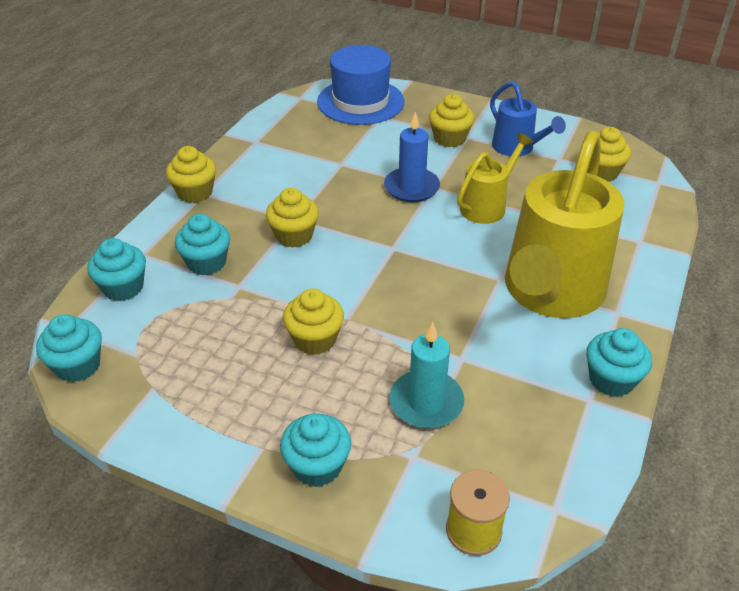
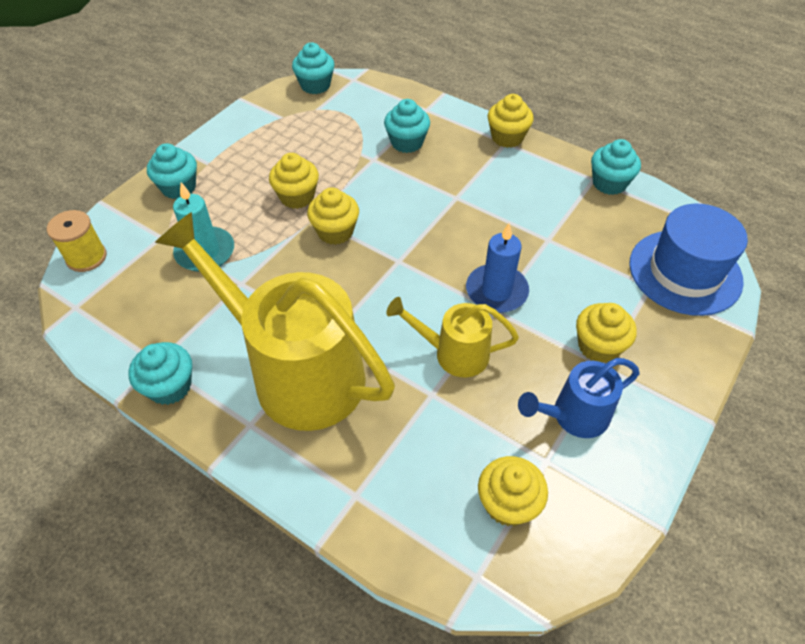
camera: 100 degrees right, 10 degrees up
turquoise cupcake [87,238,146,301] -> turquoise cupcake moved to [591,139,641,195]
yellow cupcake [266,188,319,248] -> yellow cupcake moved to [307,187,359,245]
yellow watering can [457,132,533,224] -> yellow watering can turned 135 degrees clockwise [386,297,519,377]

